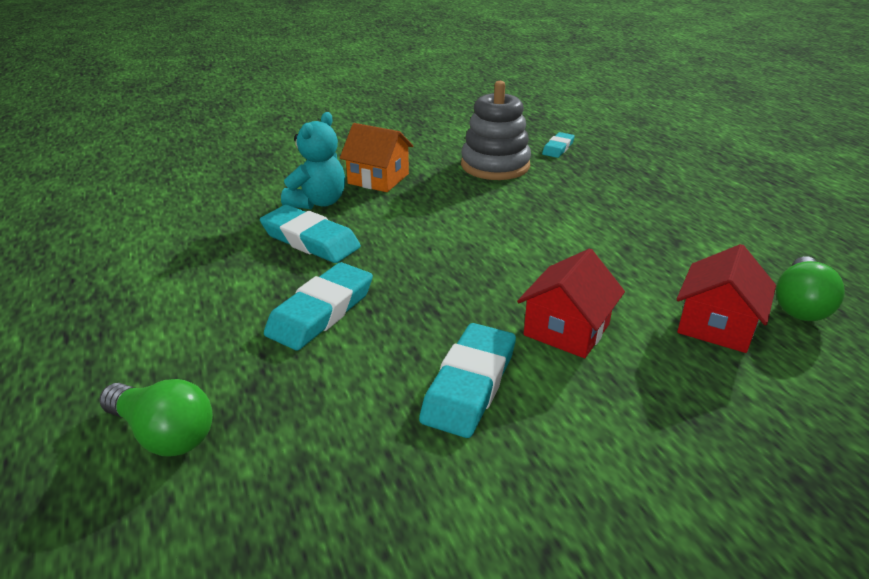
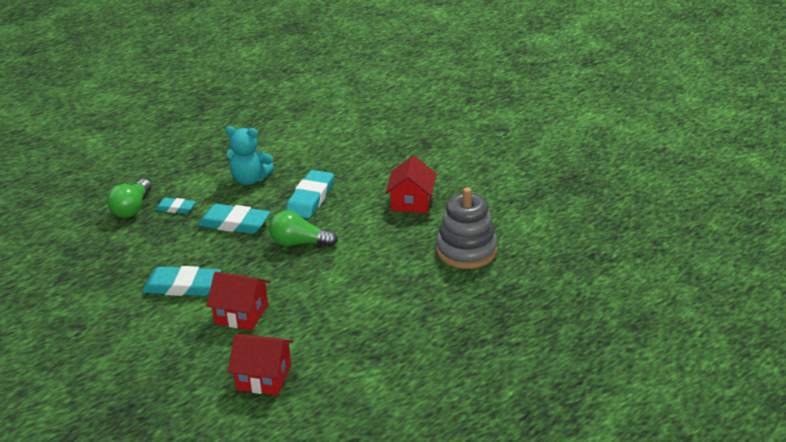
camera: 75 degrees right, 0 degrees up
turquoise teddy bear [281,112,345,209] -> turquoise teddy bear moved to [225,126,274,185]
orange house [340,123,413,192] -> red house [385,156,436,213]
turquoise eraser [542,132,575,158] -> turquoise eraser moved to [155,198,196,214]
green light bulb [776,256,845,321] -> green light bulb moved to [269,211,338,247]

